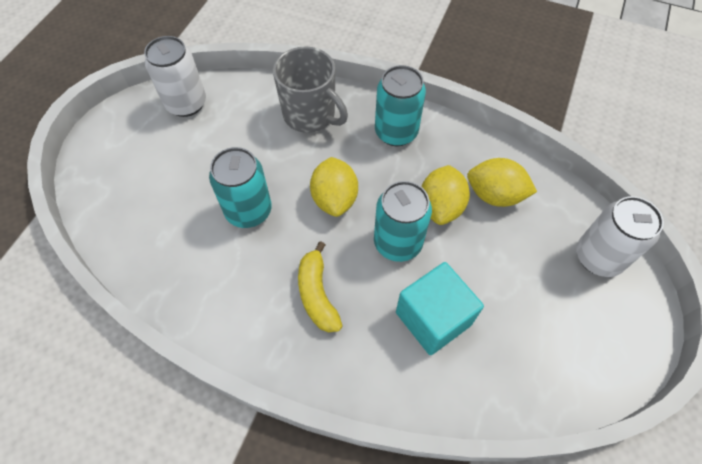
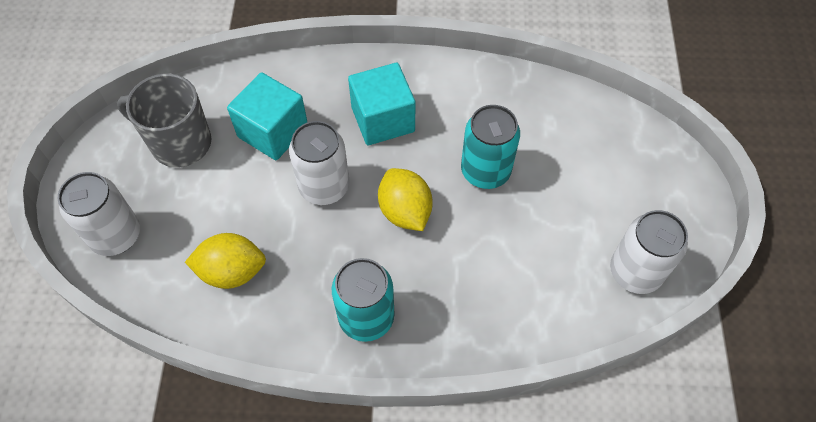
camera: 160 degrees right, 0 degrees up
grey mug [273,46,348,133] -> grey mug moved to [117,74,211,167]
yellow banana [298,241,343,333] -> turquoise cube [348,63,416,145]
turquoise can [374,181,432,262] -> white can [289,121,349,205]
yellow lemon [421,165,470,225] -> none

